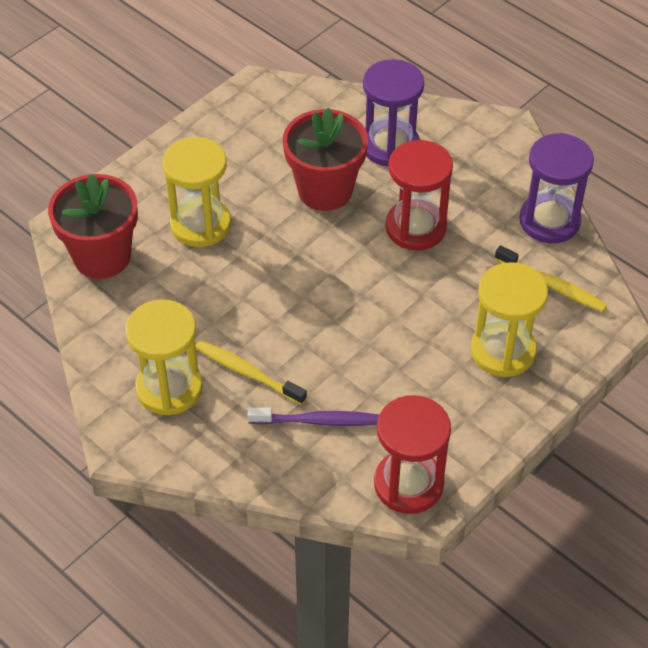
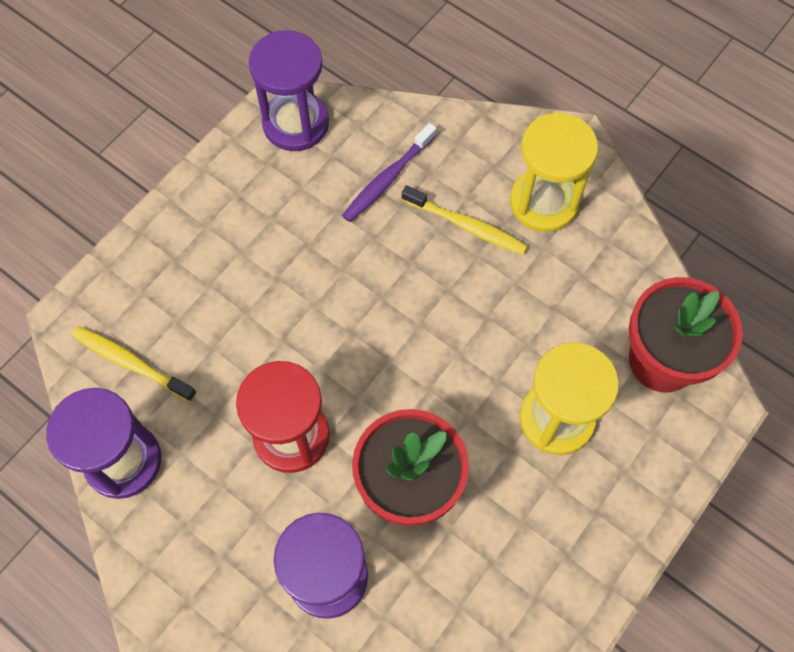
camera: 175 degrees right, 15 degrees up
purple toothbrush [248,407,379,426] -> purple toothbrush turned 45 degrees counterclockwise [342,123,437,222]
red hourglass [374,395,451,514] -> purple hourglass [249,30,329,151]
yellow hourglass [471,262,548,377] -> none

